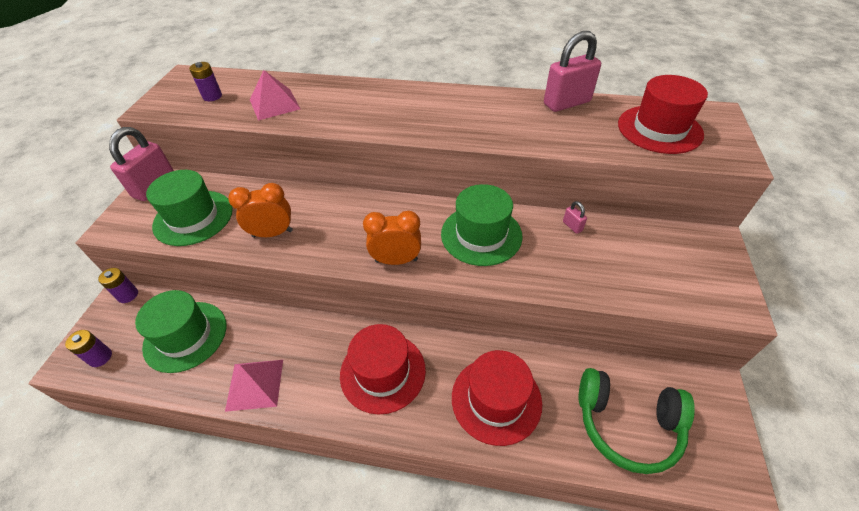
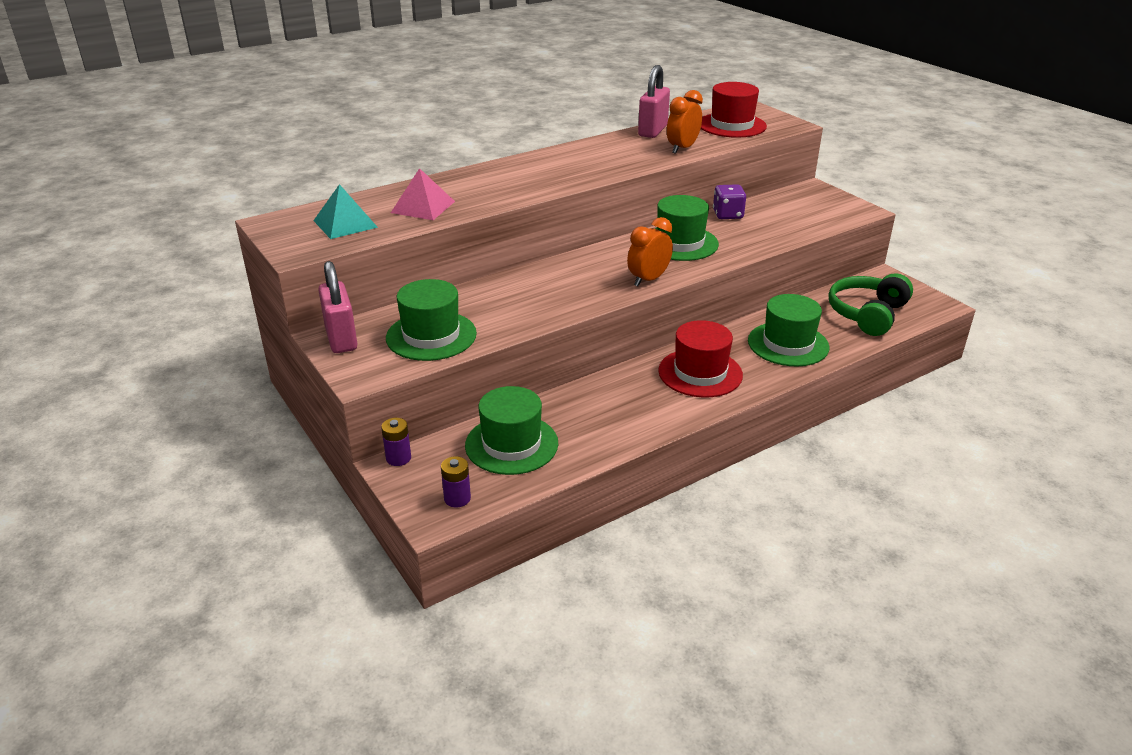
camera: 45 degrees left, 15 degrees down
purple battery [189,62,222,101] -> turquoise pyramid [313,184,378,239]
pink pyramid [225,360,283,412] -> none
orange clock [228,183,293,237] -> orange clock moved to [667,90,703,154]
red hat [452,350,542,446] -> green hat [748,294,829,366]
pink padlock [563,201,587,234] -> purple dice [713,184,746,219]
green headphones [579,368,695,474] -> green headphones turned 150 degrees clockwise [829,273,913,336]

